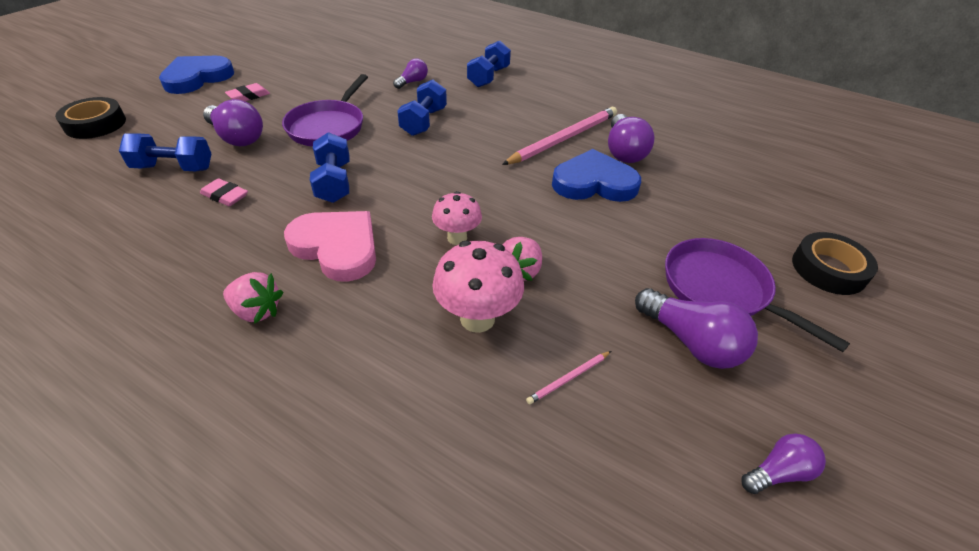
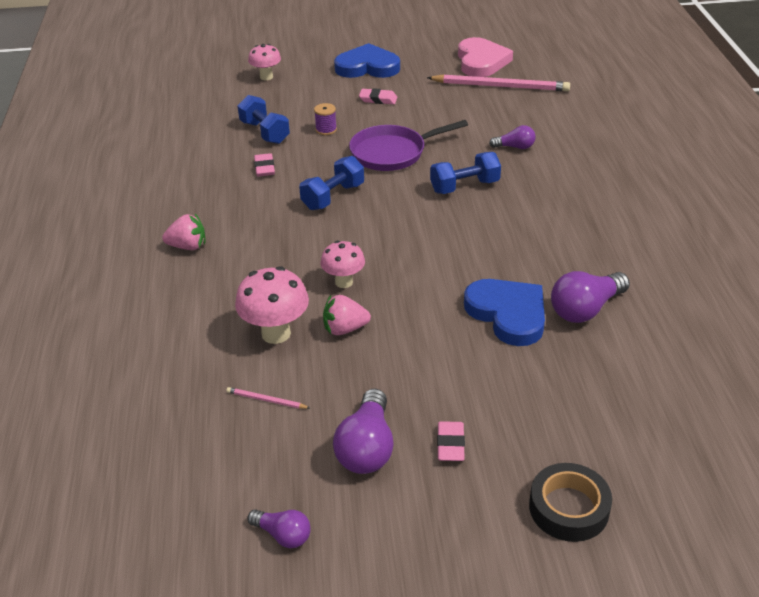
camera: 55 degrees right, 5 degrees down
black tape [55,97,126,139] -> pink mushroom [248,44,281,80]
purple light bulb [203,99,263,146] -> purple spool [314,103,337,135]
pink strawberry [223,272,283,324] -> pink strawberry turned 75 degrees counterclockwise [162,214,205,250]
pink heart [284,211,376,282] -> pink heart moved to [458,37,513,77]
blue dumbbell [467,41,511,87] -> none
pink pencil [502,107,617,165] -> pink pencil moved to [427,74,570,91]
purple pan [665,238,850,352] -> pink eraser [437,421,465,461]

